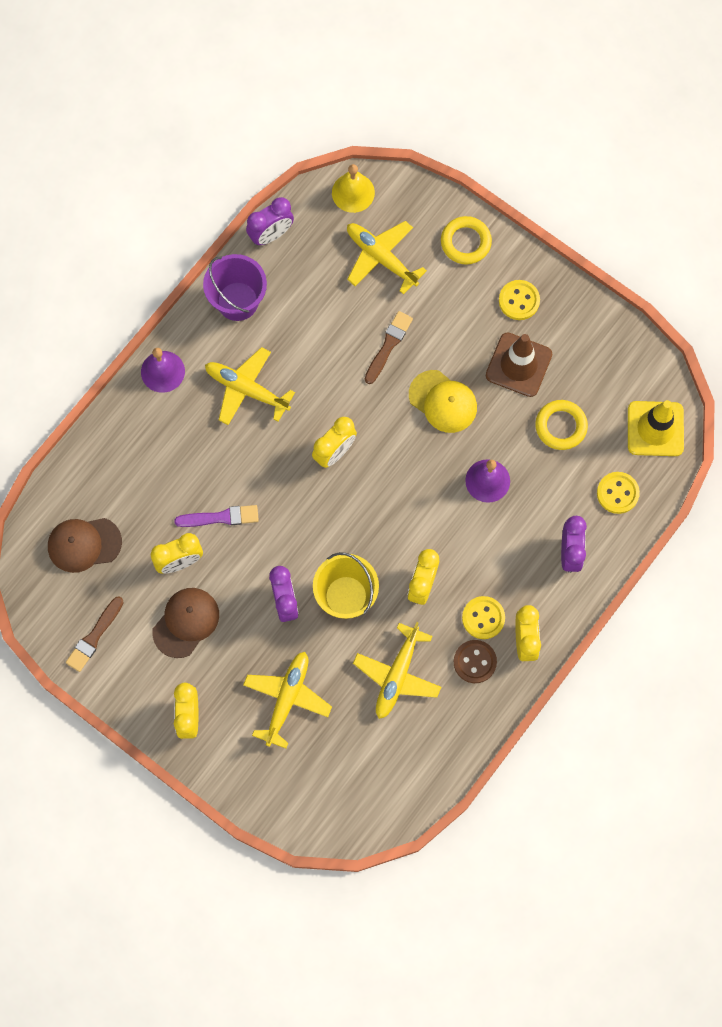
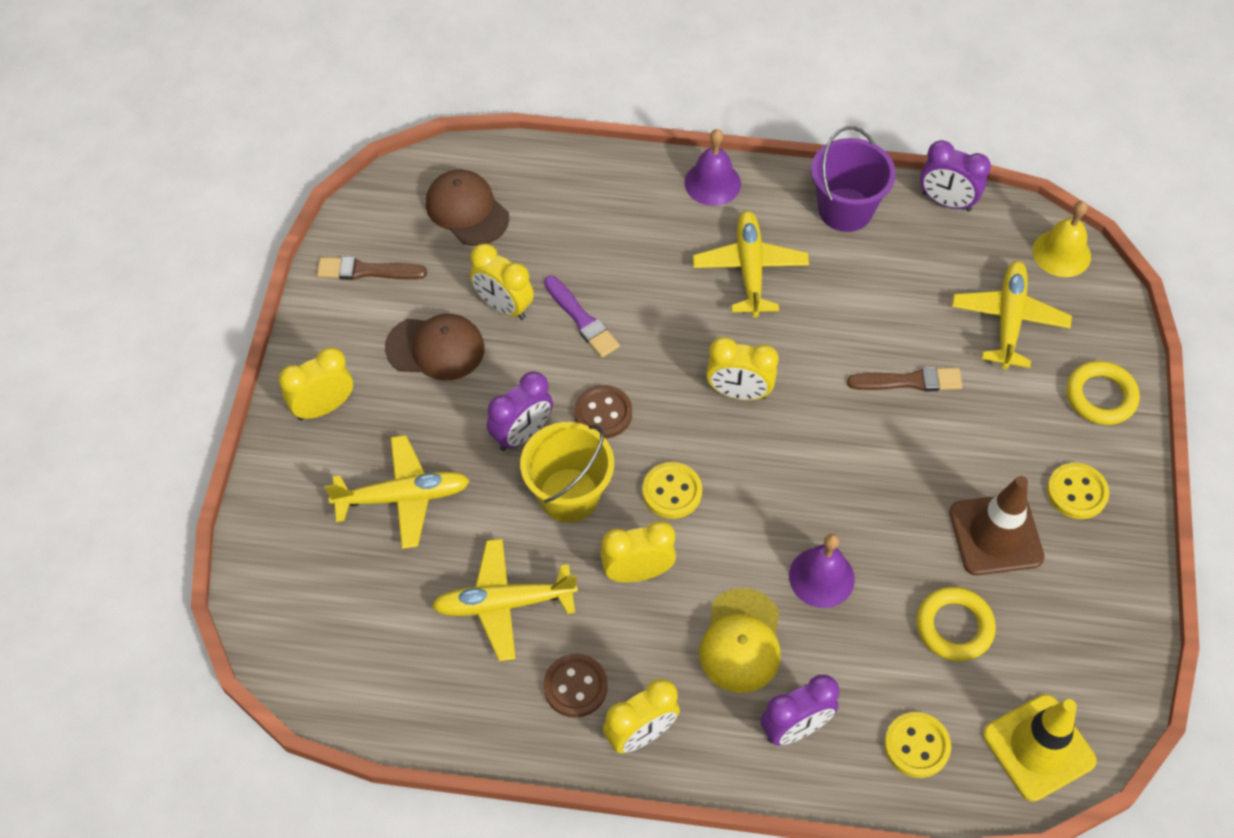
camera: 60 degrees right, 15 degrees down
yellow cap [409,370,477,433] -> yellow cap moved to [700,588,781,693]
yellow button [462,596,505,639] -> yellow button moved to [642,462,702,519]
none -> brown button [574,385,632,439]

